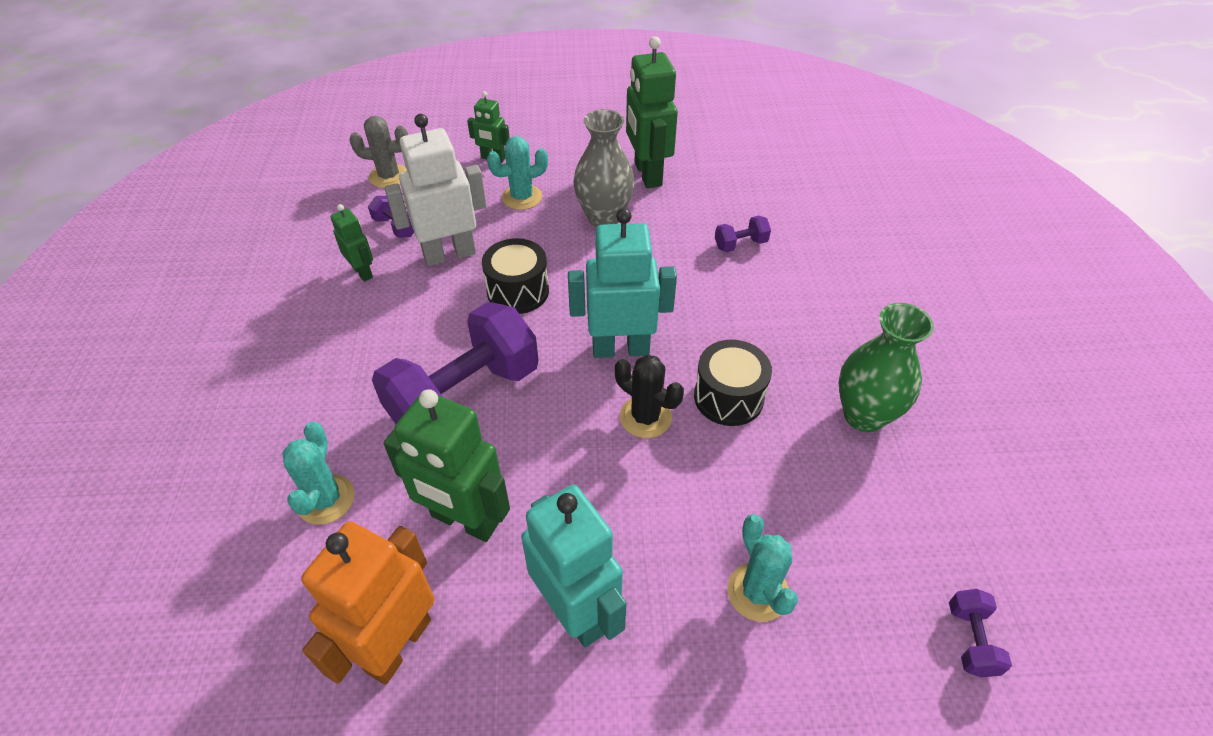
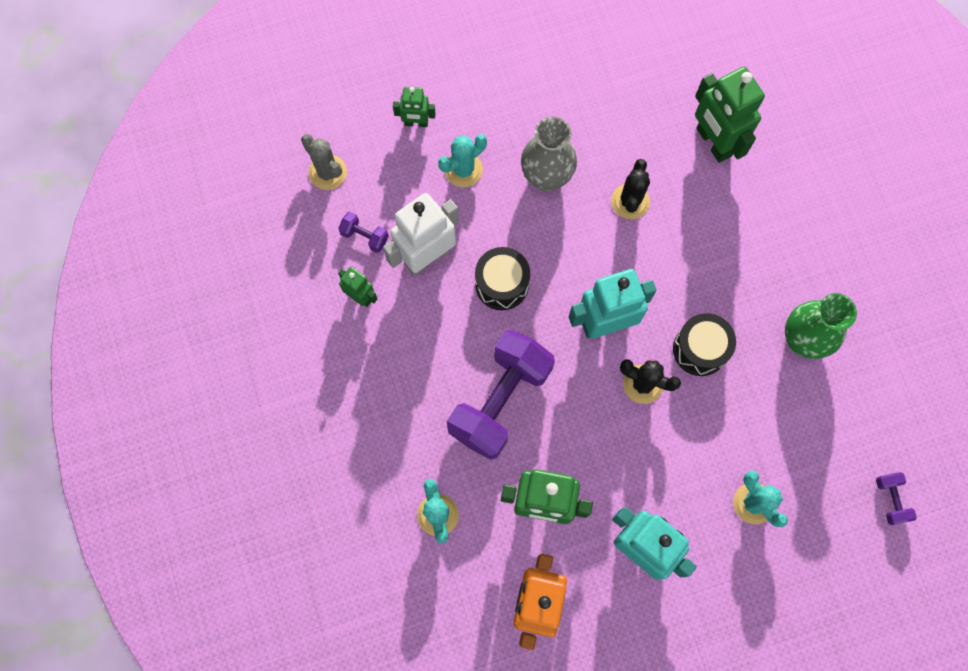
camera: 15 degrees left, 25 degrees up
grey cactus [349,116,408,188] -> grey cactus turned 60 degrees clockwise [301,134,347,190]
green robot [626,36,678,188] -> green robot moved to [695,67,765,163]
purple dumbbell [715,216,771,252] -> none
none -> black cactus [611,159,650,219]

